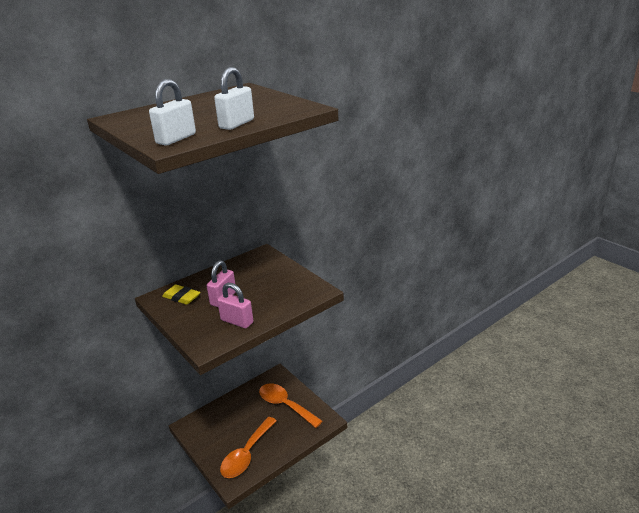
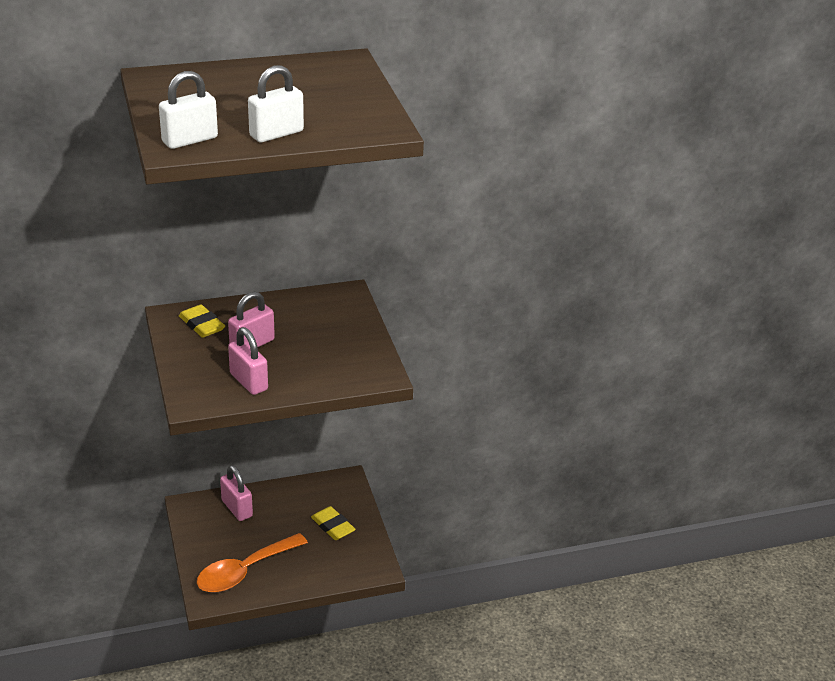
camera: 20 degrees right, 5 degrees up
orange spoon [259,384,322,428] -> yellow eraser [311,506,356,540]
none -> pink padlock [220,465,253,521]

